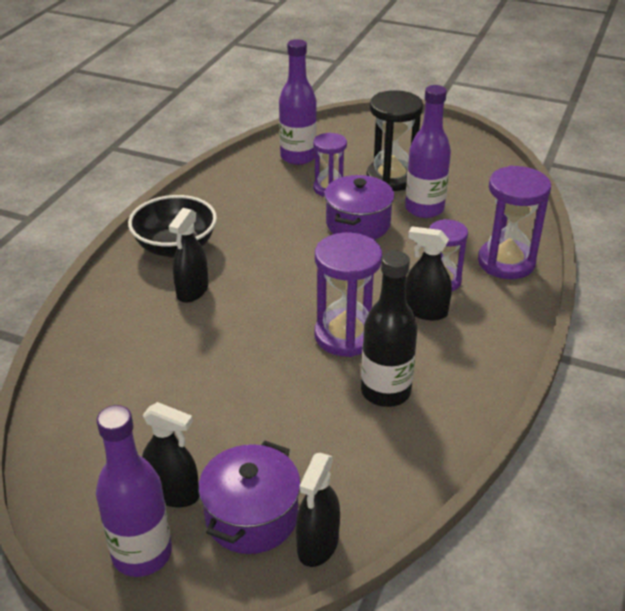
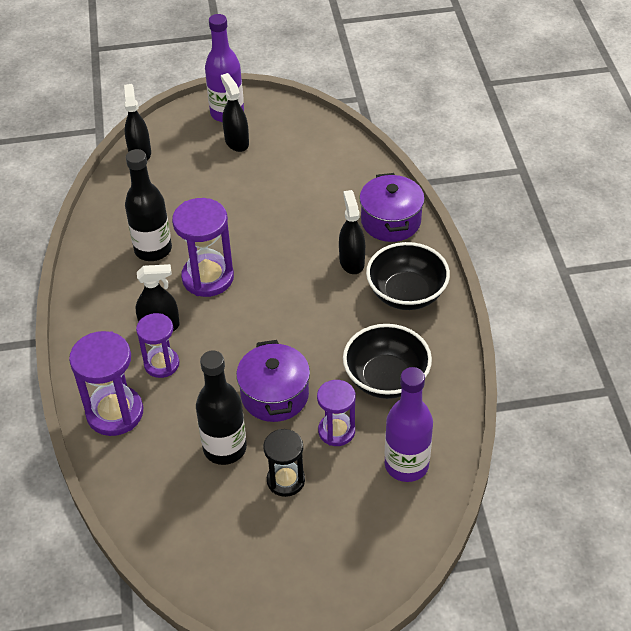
camera: 150 degrees right, 10 degrees up
black spray bottle [142,402,199,507] -> black spray bottle turned 75 degrees clockwise [221,73,249,152]
purple pot [198,441,301,554] -> purple pot moved to [359,173,425,242]
black hourglass [366,90,423,191] -> black hourglass [263,429,305,497], size x0.64
purple bottle [405,85,451,218] -> black bottle [196,350,247,465]
none -> black bowl [343,324,432,399]

